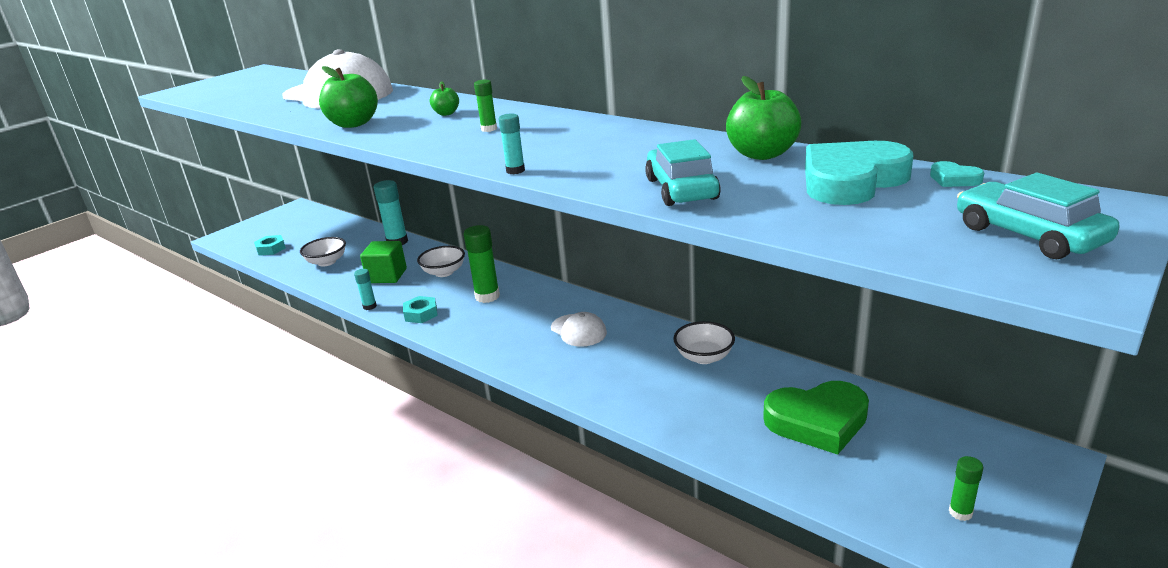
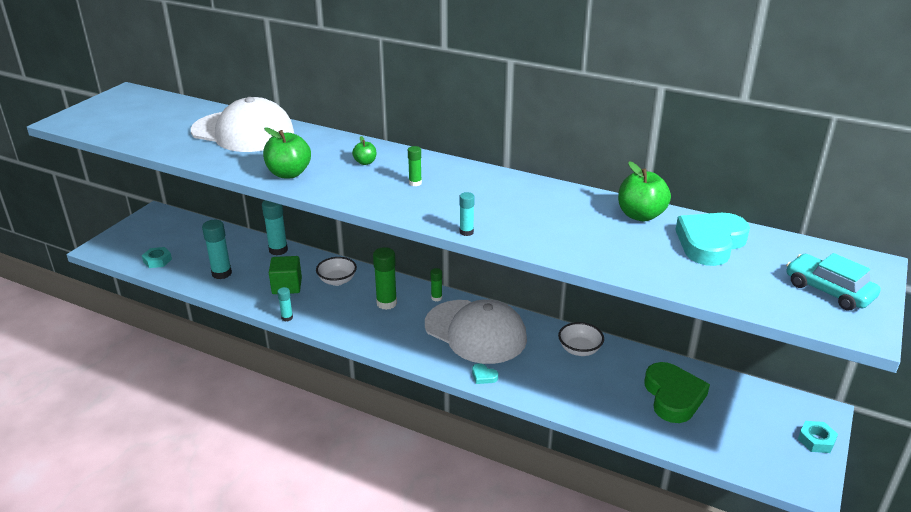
camera: 15 degrees left, 5 degrees up
white bowl [300,237,346,267] -> turquoise glue stick [202,220,232,279]
turquoise nut [403,296,438,323] -> turquoise nut moved to [798,421,838,453]
white cap [551,312,607,347] -> white cap [425,299,527,364], size x2.19
turquoise car [645,139,721,206] -> none
green heart [763,381,869,455] -> green heart turned 75 degrees counterclockwise [644,362,710,423]
turquoise heart [930,161,984,187] -> turquoise heart moved to [472,363,498,384]
green glue stick [949,456,984,521] -> green glue stick moved to [431,268,442,302]

